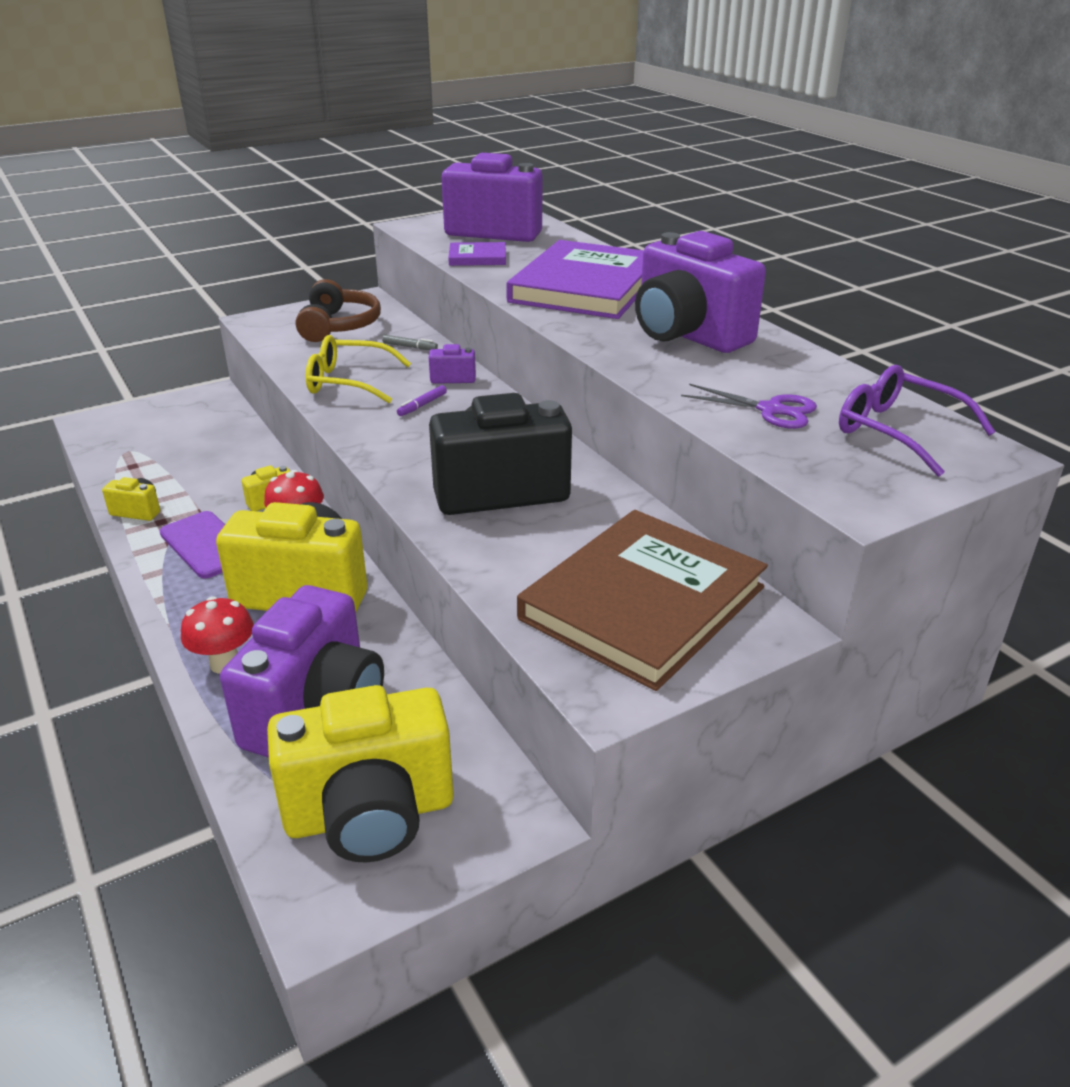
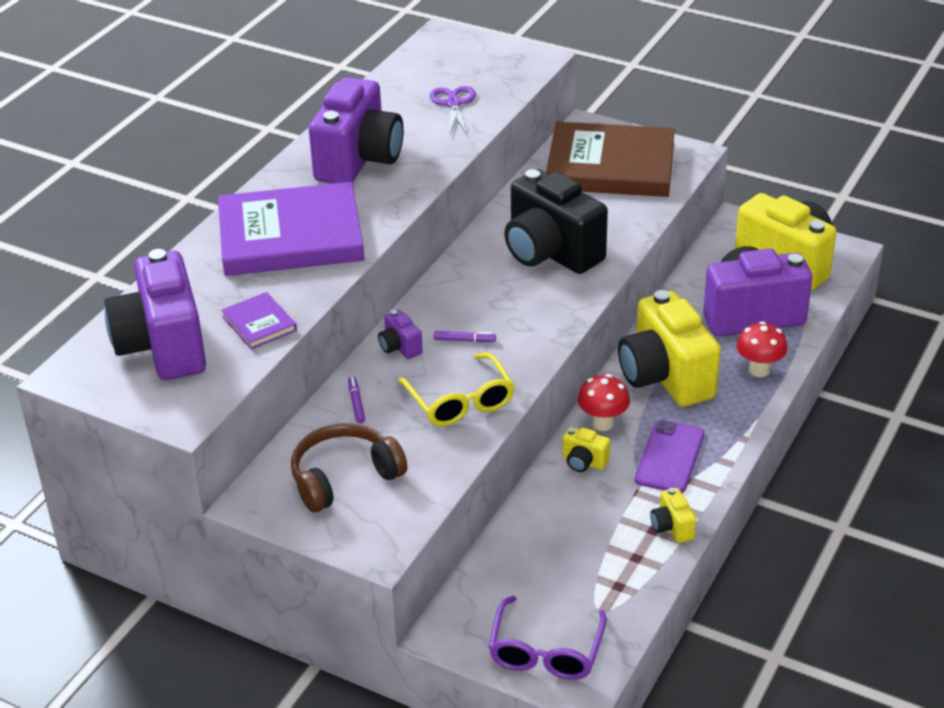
camera: 120 degrees left, 5 degrees up
grey marker [382,335,438,350] -> purple marker [348,376,365,423]
purple glasses [839,365,995,477] -> purple glasses moved to [489,596,607,680]

